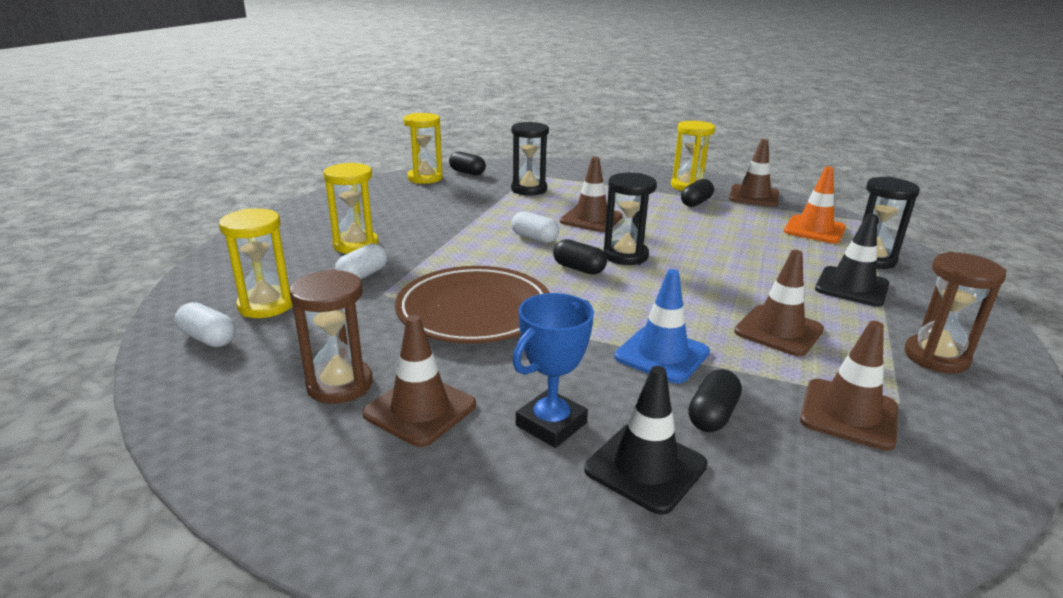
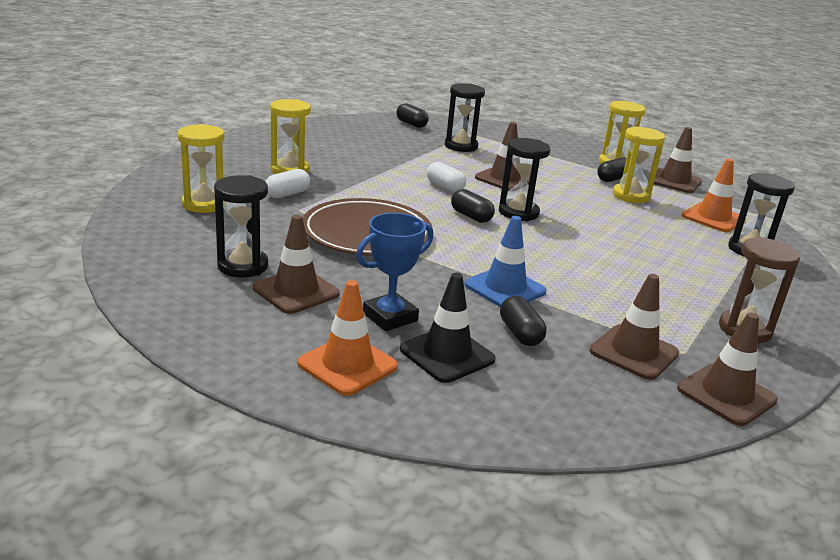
camera: 10 degrees right, 0 degrees up
white capsule [175,302,236,347] -> none
brown hourglass [289,269,373,404] -> black hourglass [214,175,268,277]
yellow hourglass [403,113,443,184] -> yellow hourglass moved to [613,126,665,203]
black capsule [688,369,742,432] -> black capsule turned 60 degrees counterclockwise [500,296,546,346]
brown traffic cone [734,250,824,356] -> brown traffic cone moved to [677,313,778,426]
black traffic cone [815,214,890,307] -> none
none -> orange traffic cone [298,280,398,396]

